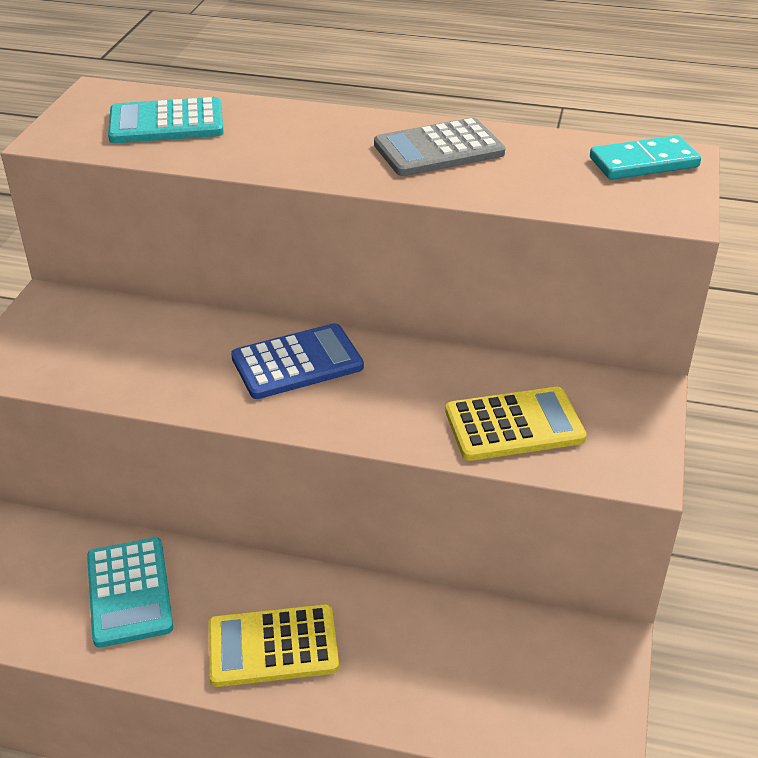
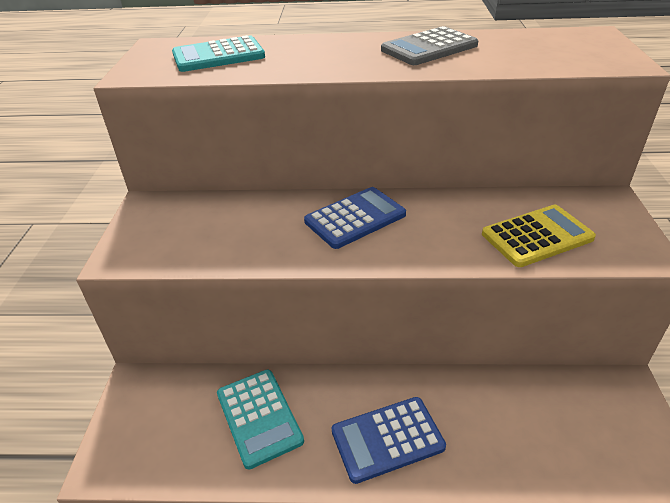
camera: 10 degrees left, 0 degrees up
yellow calculator [208,604,339,687] -> blue calculator [332,397,446,484]
turquoise domino [590,135,701,180] -> none

